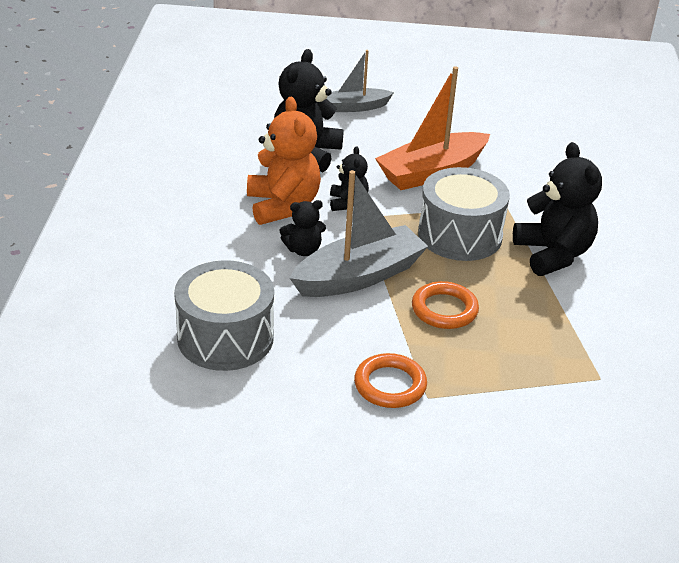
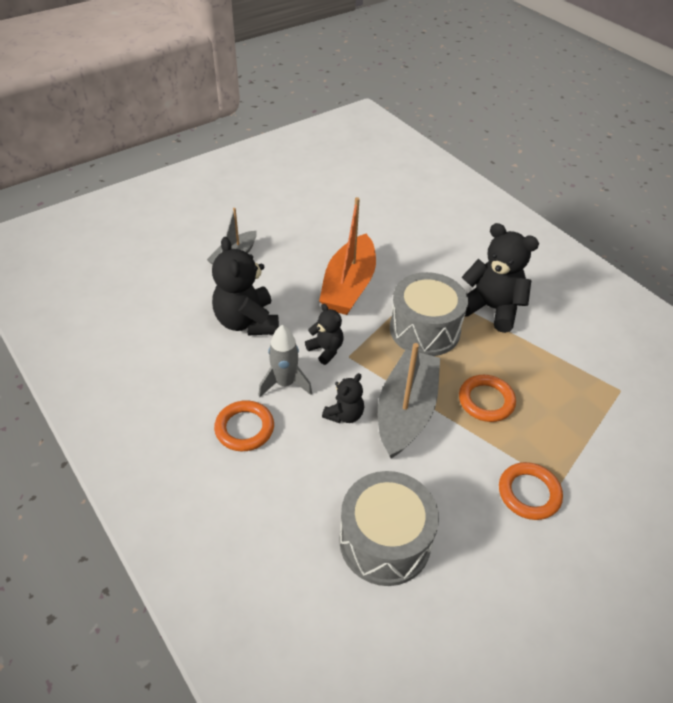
camera: 40 degrees left, 10 degrees up
orange teddy bear [247,97,321,225] -> grey rocket [258,325,312,397]
none -> orange ring [214,400,274,451]

